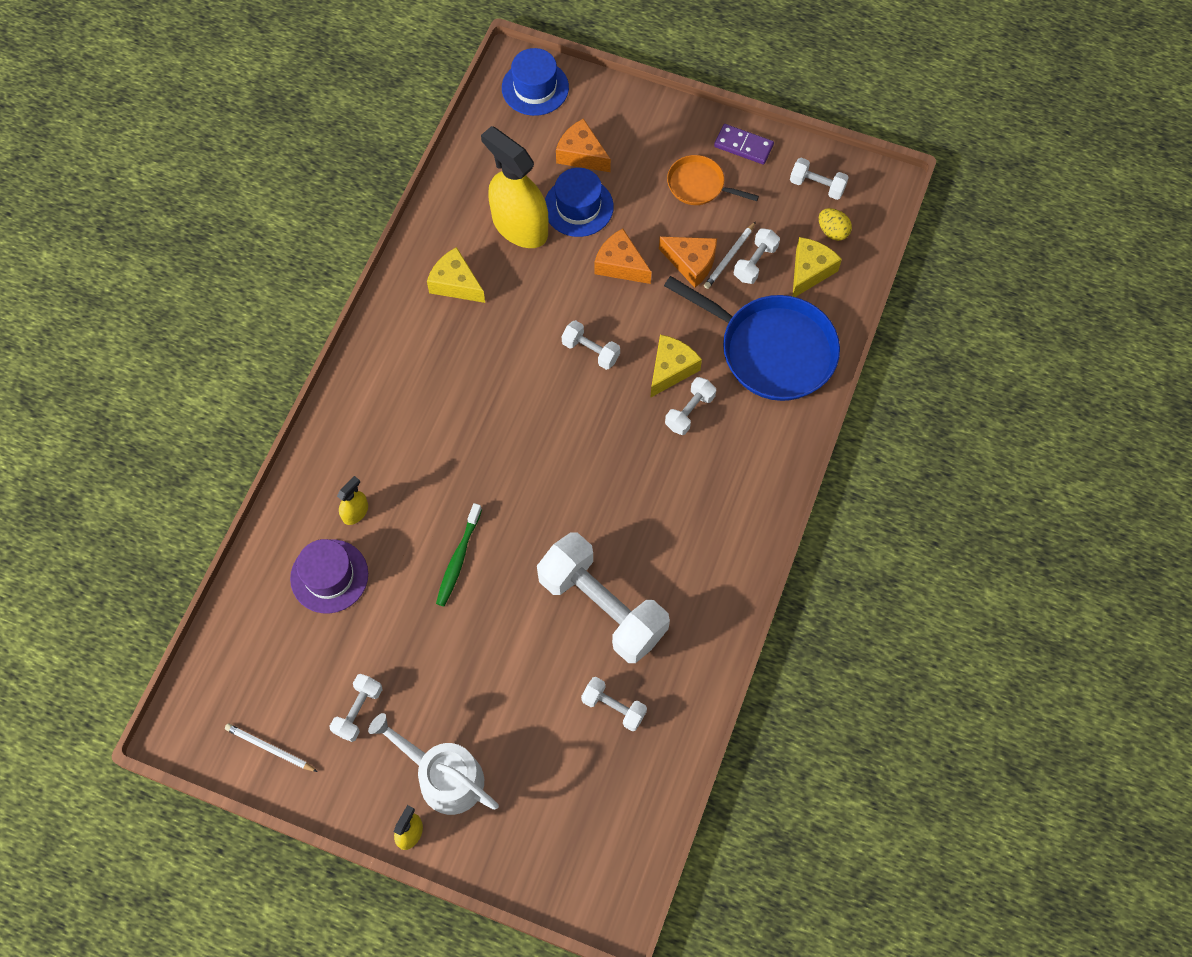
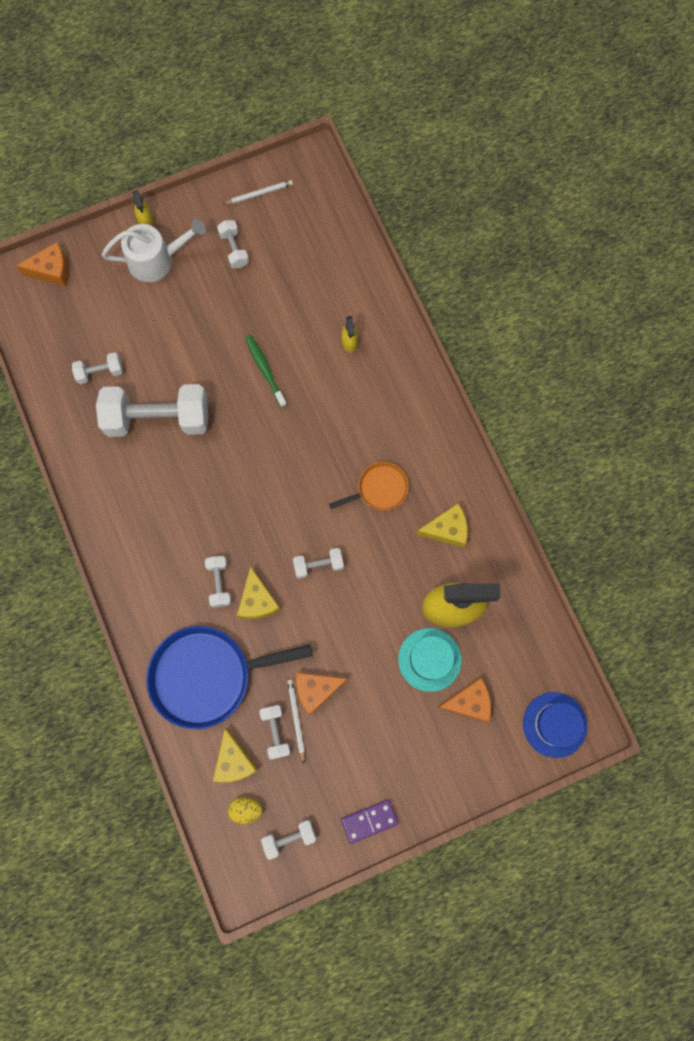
camera: 135 degrees right, 10 degrees up
purple hat [290,539,368,614] -> none
blue hat [545,168,614,237] -> turquoise hat [398,628,462,692]
orange cheese [595,228,651,284] -> orange cheese moved to [16,242,69,287]
orange pan [667,155,759,205] -> orange pan moved to [329,462,409,510]

